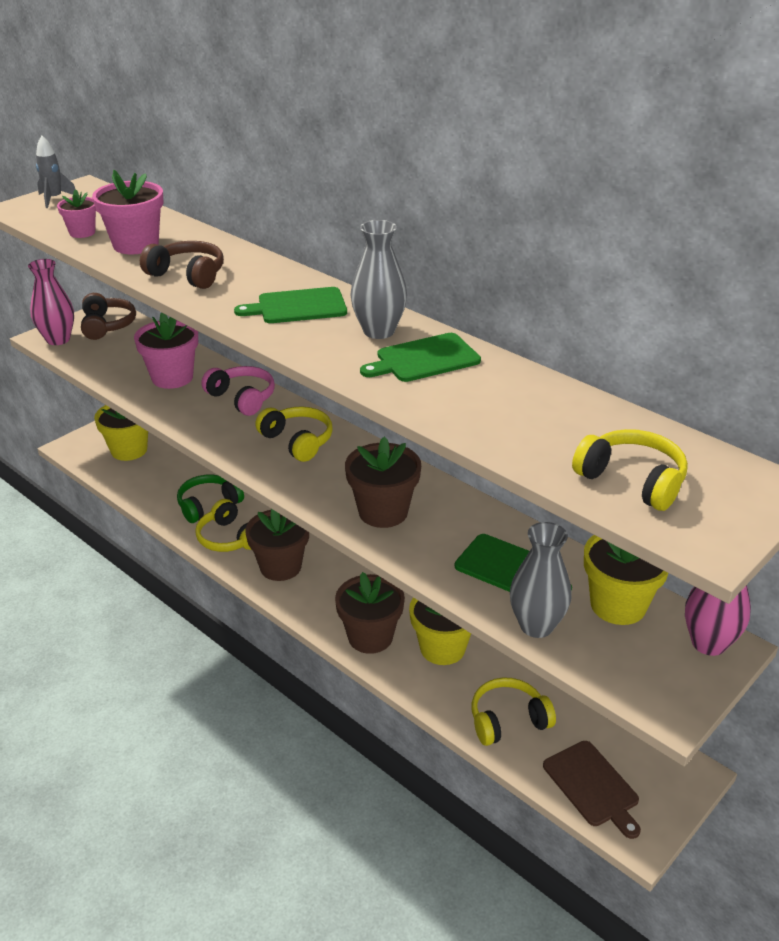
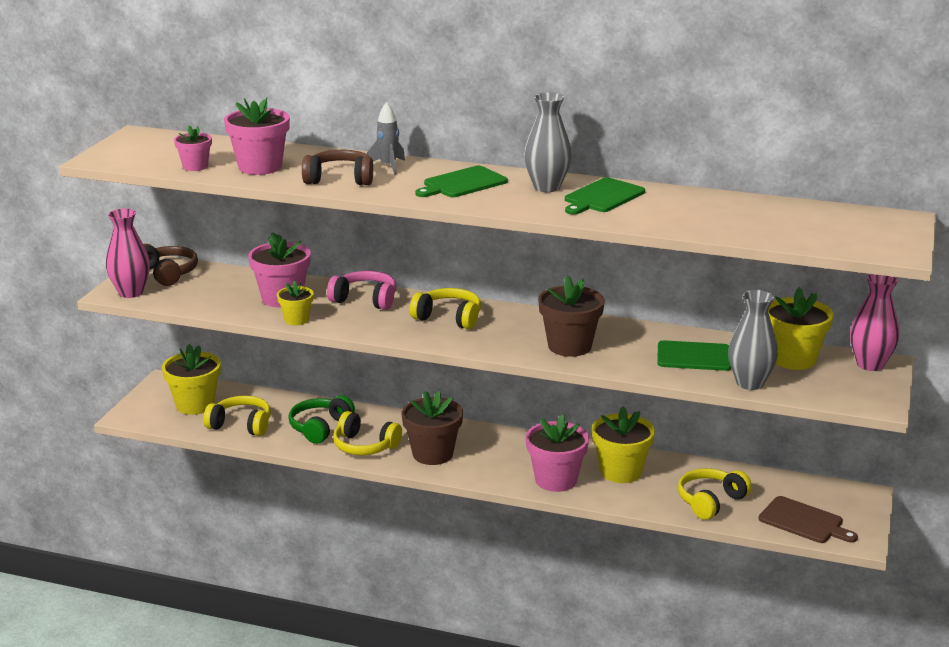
camera: 25 degrees left, 10 degrees down
grey rocket [36,135,75,208] -> grey rocket moved to [366,102,405,175]
brown flower pot [335,572,405,654] -> pink flower pot [526,415,589,492]
yellow headphones [572,429,688,511] -> yellow headphones moved to [203,396,271,436]
none -> yellow flower pot [277,281,314,325]

